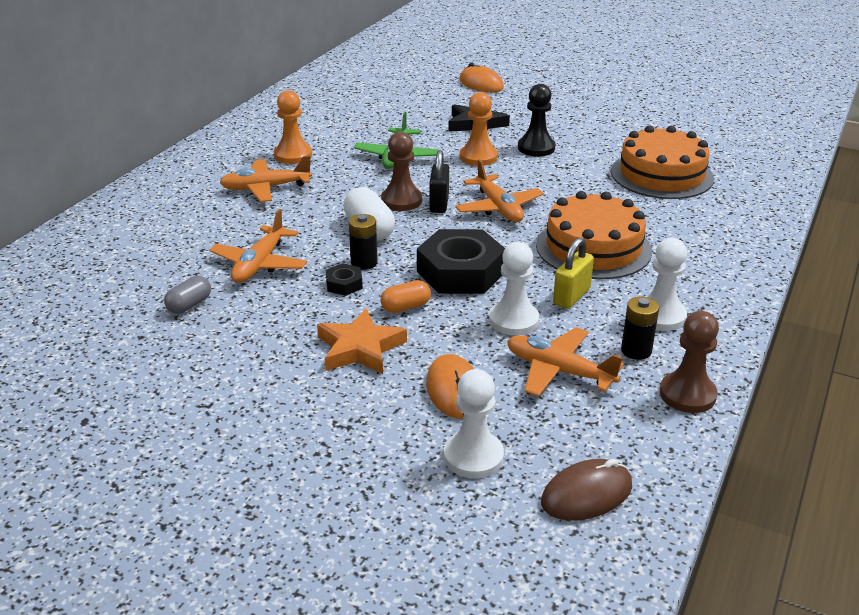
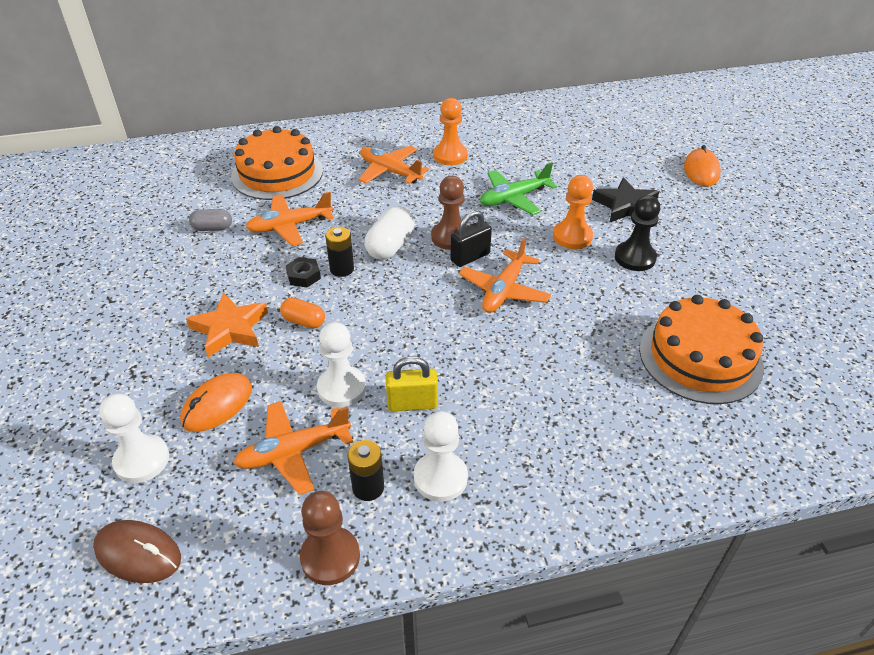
camera: 50 degrees right, 10 degrees up
black nut [417,229,505,294] -> none
orange plane [507,327,624,397] -> orange plane turned 105 degrees counterclockwise [233,401,353,495]
orange cake [536,191,652,279] -> orange cake moved to [231,126,323,200]

